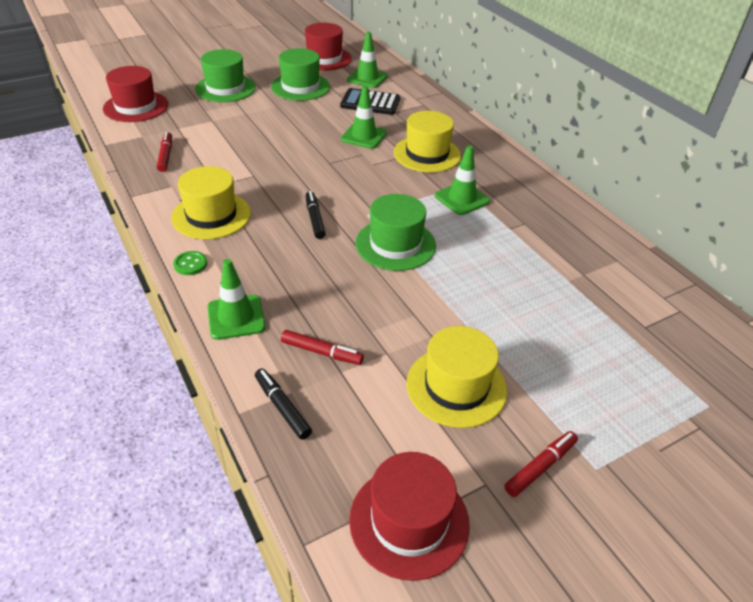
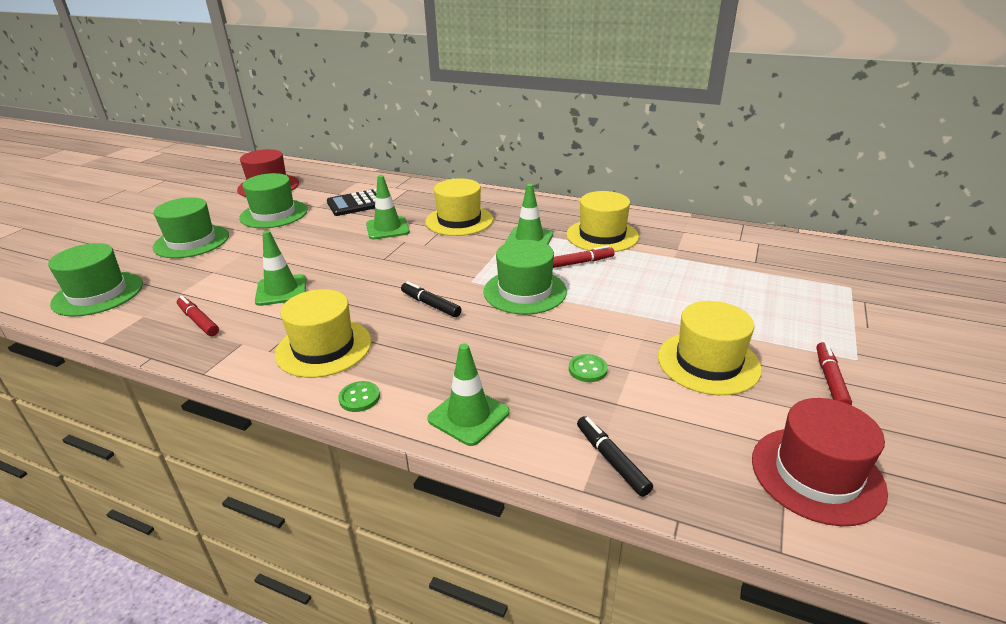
camera: 35 degrees left, 10 degrees down
red hat [103,66,168,122] -> green hat [48,243,143,316]
black marker [255,368,312,440] -> black marker turned 45 degrees clockwise [577,416,653,497]
red marker [281,330,364,365] -> red marker moved to [553,246,614,268]
green traffic cone [347,32,388,88] -> green traffic cone moved to [255,230,307,306]
none -> yellow hat [566,191,639,252]
none -> green button [569,354,608,382]

